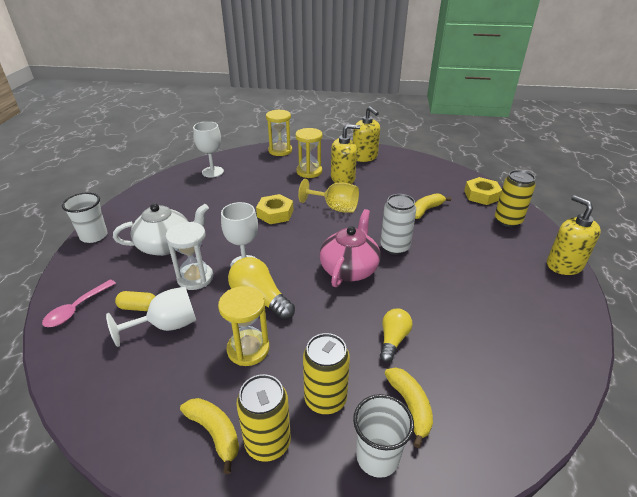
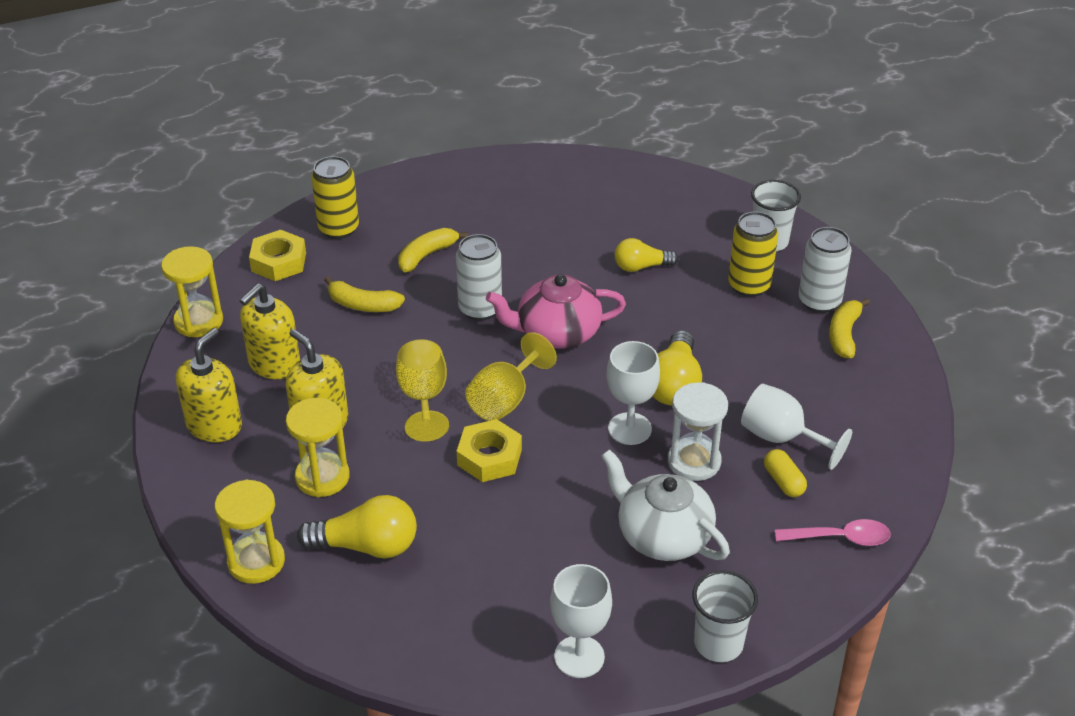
camera: 120 degrees left, 5 degrees up
white goblet [193,121,224,178] -> white goblet moved to [550,564,612,678]
yellow hourglass [218,286,269,366] -> yellow hourglass moved to [161,246,223,337]
yellow can [236,374,291,462] -> white can [799,227,852,313]
yellow banana [385,367,433,448] -> yellow banana moved to [398,228,468,272]
yellow soap dispenser [547,195,601,275] -> yellow soap dispenser moved to [240,284,300,379]
none -> yellow light bulb [297,495,417,559]
none -> yellow goblet [465,332,557,421]

